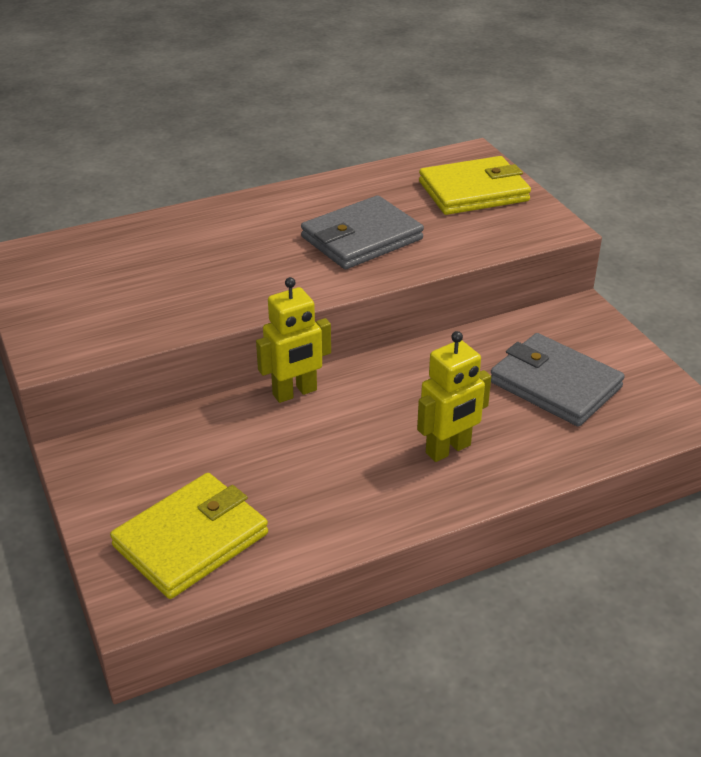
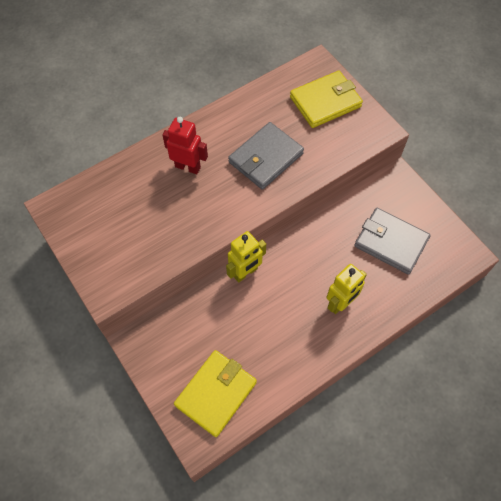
camera: 10 degrees left, 25 degrees up
none -> red robot [162,117,208,174]

